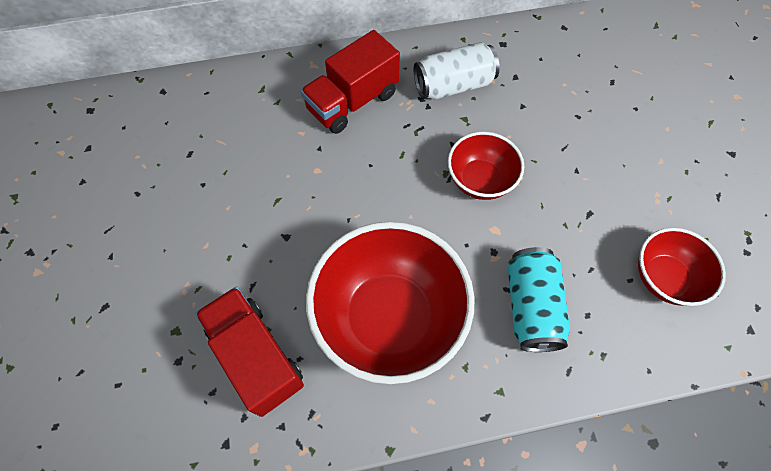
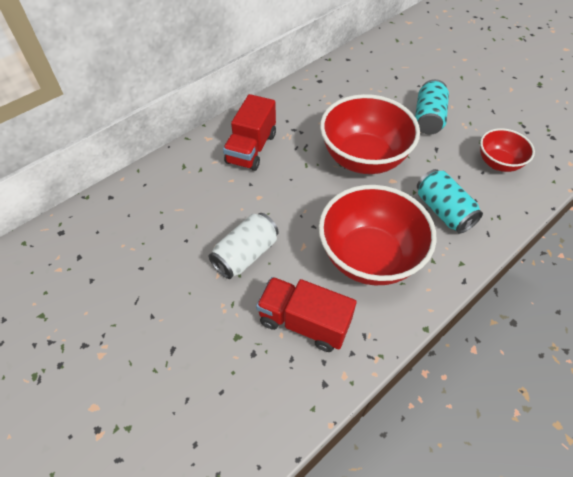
camera: 30 degrees left, 10 degrees down
white can [414,42,500,99] -> white can moved to [209,213,279,279]
red bowl [448,132,524,200] -> red bowl [320,94,420,174], size x1.83
none -> turquoise can [415,79,449,135]

